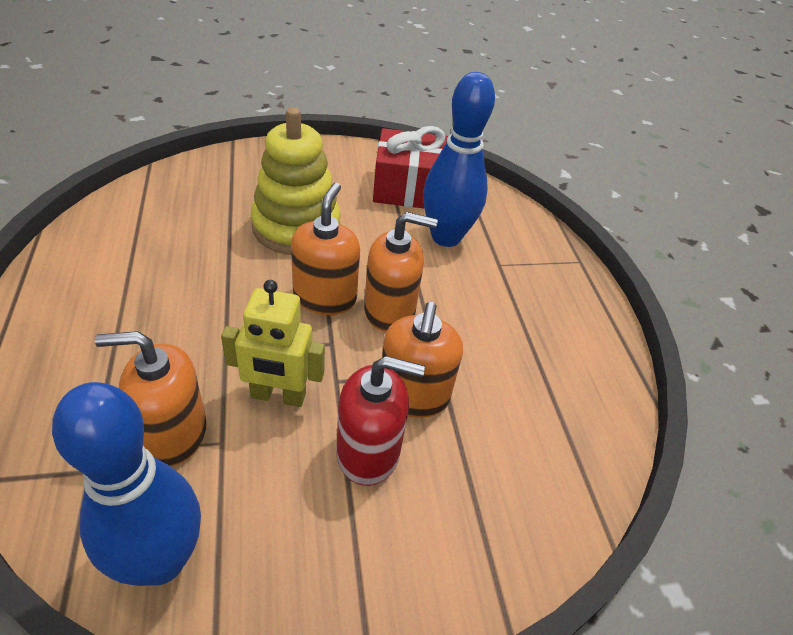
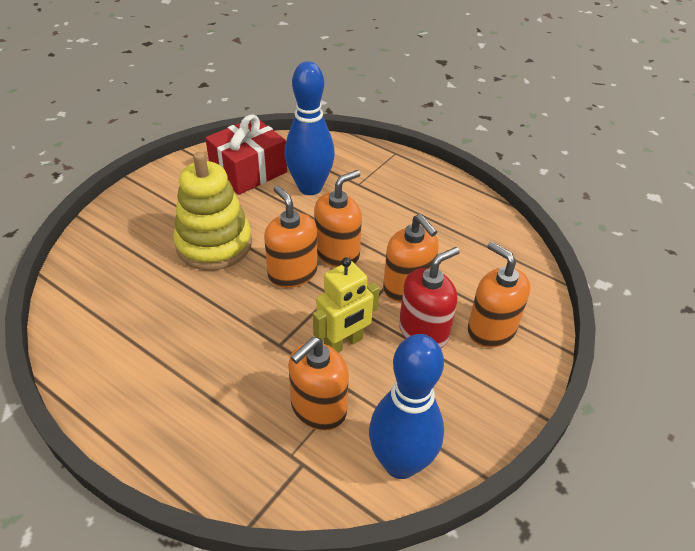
camera: 40 degrees left, 0 degrees up
none -> orange soap dispenser [468,242,530,348]

